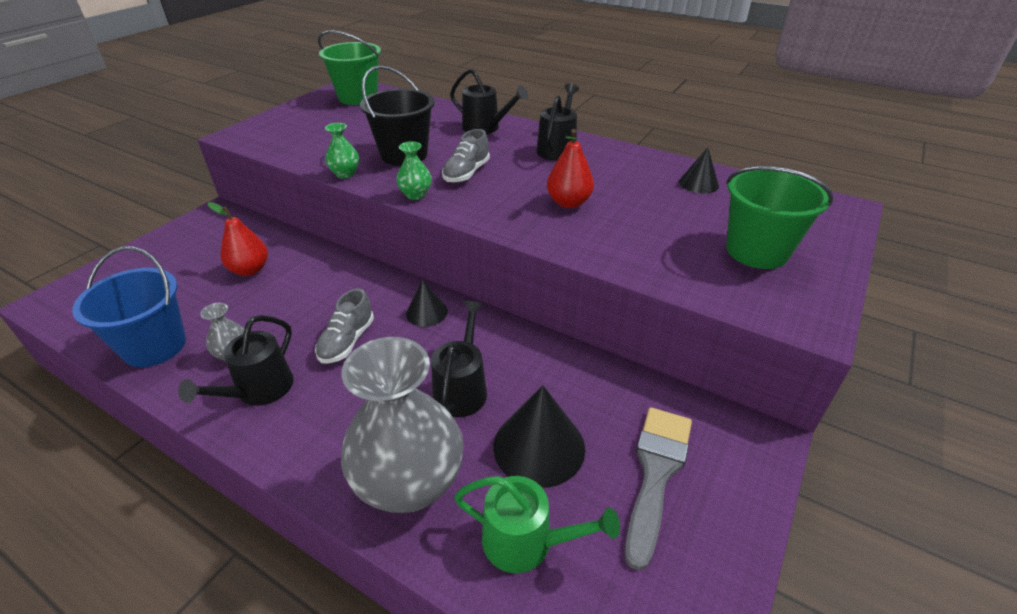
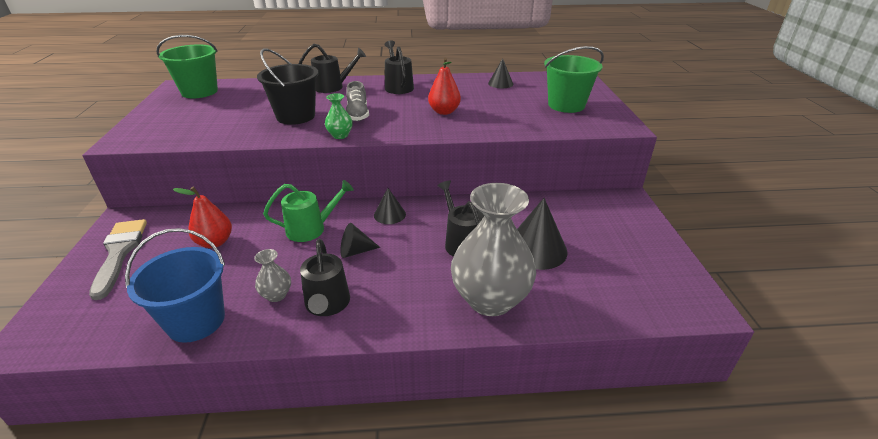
camera: 35 degrees left, 5 degrees down
grey shoe [315,288,374,363] -> black cone [340,223,380,258]
green vase [325,123,359,178] -> none
green watering can [454,476,620,573] -> green watering can moved to [263,180,354,242]
grey brush [625,407,692,571] -> grey brush moved to [89,219,147,300]

